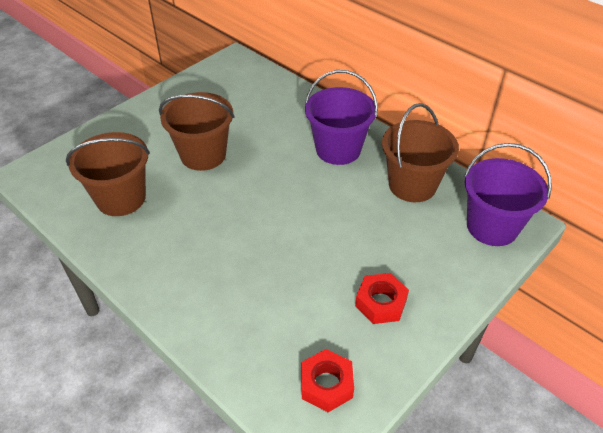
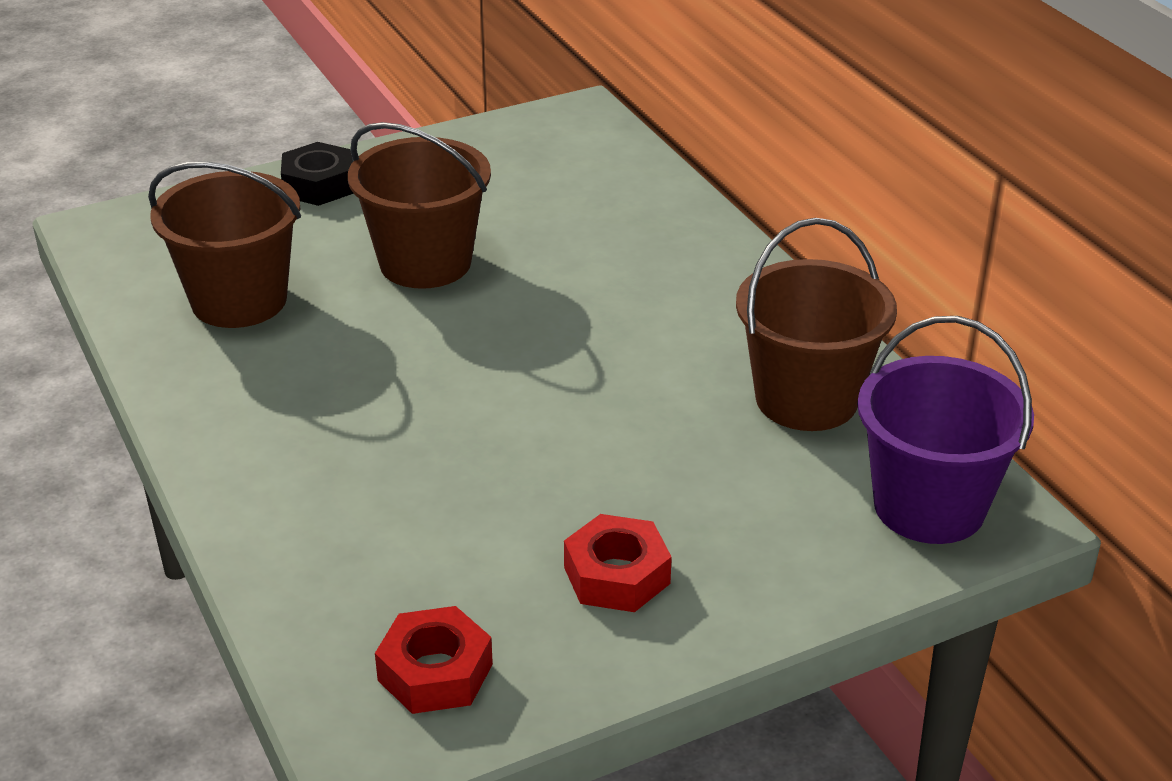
camera: 20 degrees right, 10 degrees down
purple bucket [305,70,378,165] -> none
none -> black nut [281,142,354,206]

